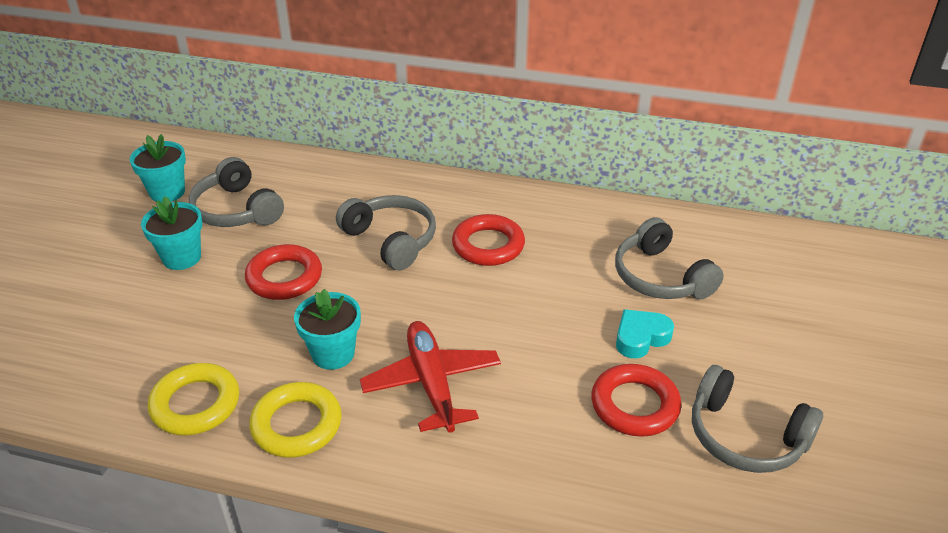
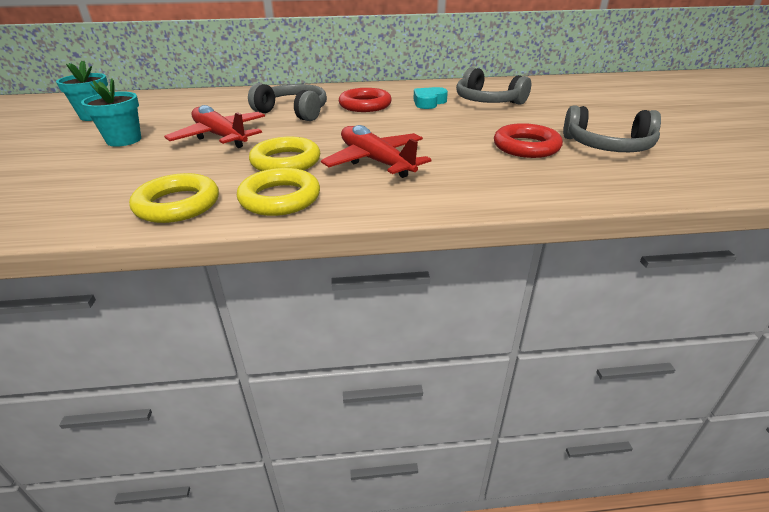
camera: 20 degrees left, 5 degrees down
grey headphones [189,157,284,227] -> none
red ring [245,244,322,300] -> red plane [164,105,265,148]
turquoise flower pot [294,289,361,370] -> yellow ring [249,137,320,171]
turquoise heart [616,309,674,358] -> turquoise heart moved to [414,87,448,109]

